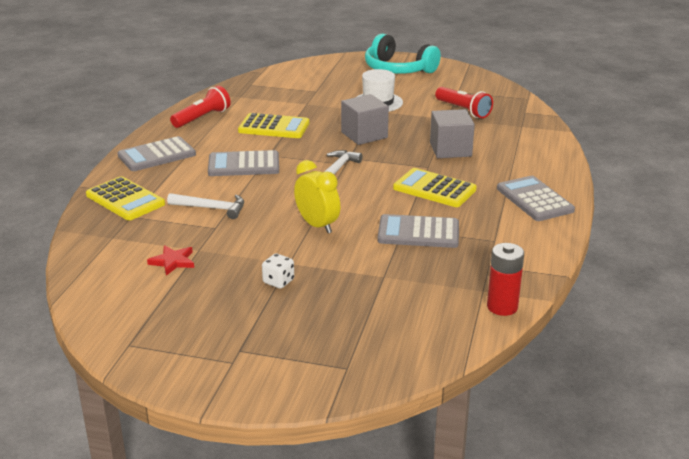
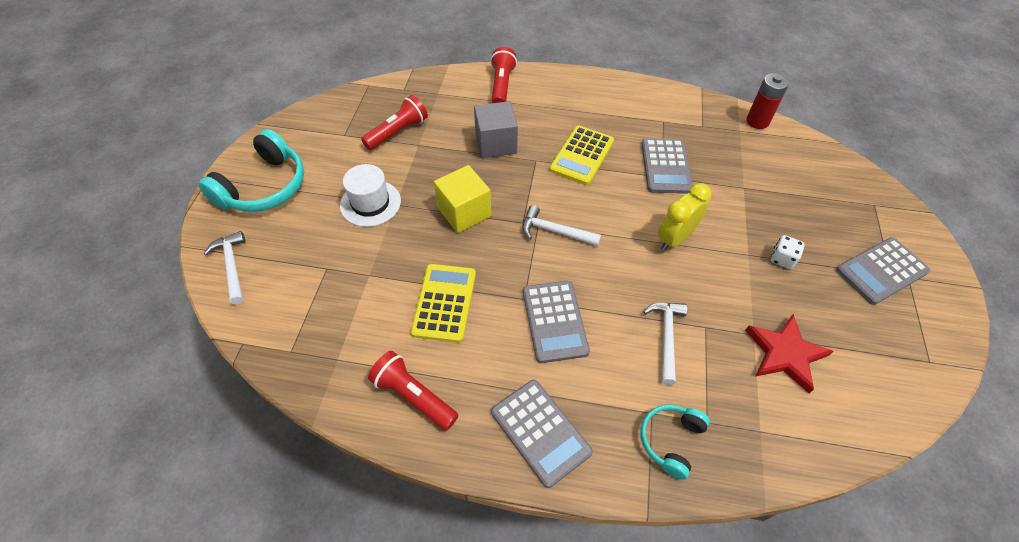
camera: 95 degrees left, 25 degrees up
yellow calculator [86,176,165,220] -> turquoise headphones [641,404,710,480]
red star [147,245,194,276] -> red star [745,314,833,393], size x1.64
grey cube [341,94,389,145] -> yellow cube [434,165,491,233]
grey calculator [497,176,575,221] -> grey calculator moved to [836,237,930,305]
none -> white hammer [204,231,245,304]
none -> red flashlight [490,47,517,103]

